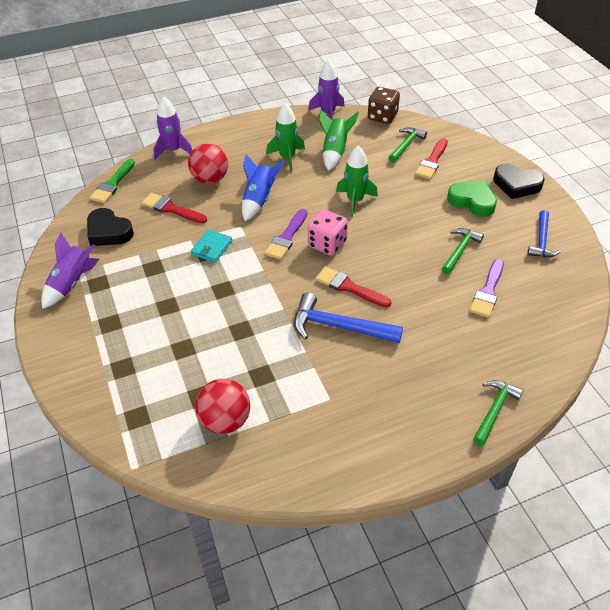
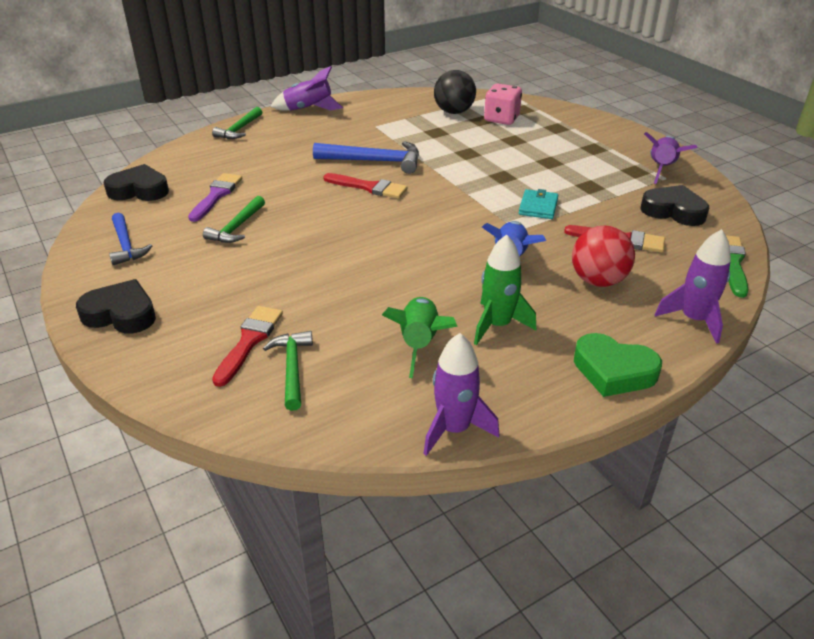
camera: 170 degrees right, 10 degrees down
red ball [195,379,250,434] -> black ball [434,70,476,114]
purple brush [265,209,308,260] -> none
pink dice [308,209,348,256] -> pink dice moved to [484,84,522,125]
green rocket [336,146,378,217] -> none
brown dice [368,87,400,124] -> none
green hammer [389,127,427,163] -> green hammer turned 150 degrees clockwise [263,331,313,411]
green heart [447,180,497,217] -> green heart moved to [574,333,662,397]
blue hammer [527,210,561,257] -> blue hammer turned 150 degrees clockwise [109,213,152,265]
none -> black heart [103,164,169,201]
none -> purple rocket [271,66,343,111]

